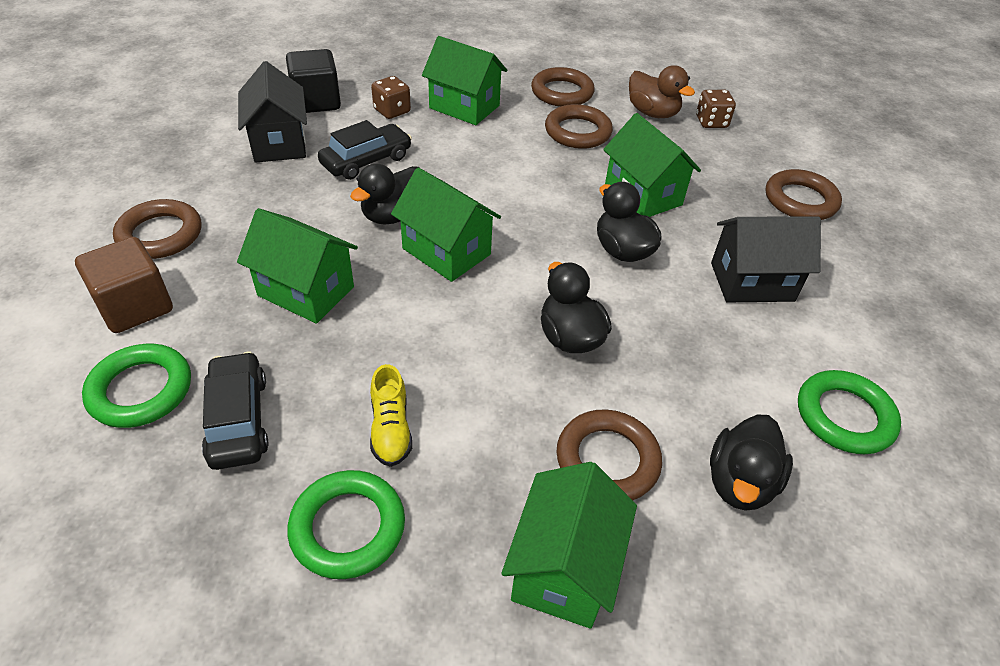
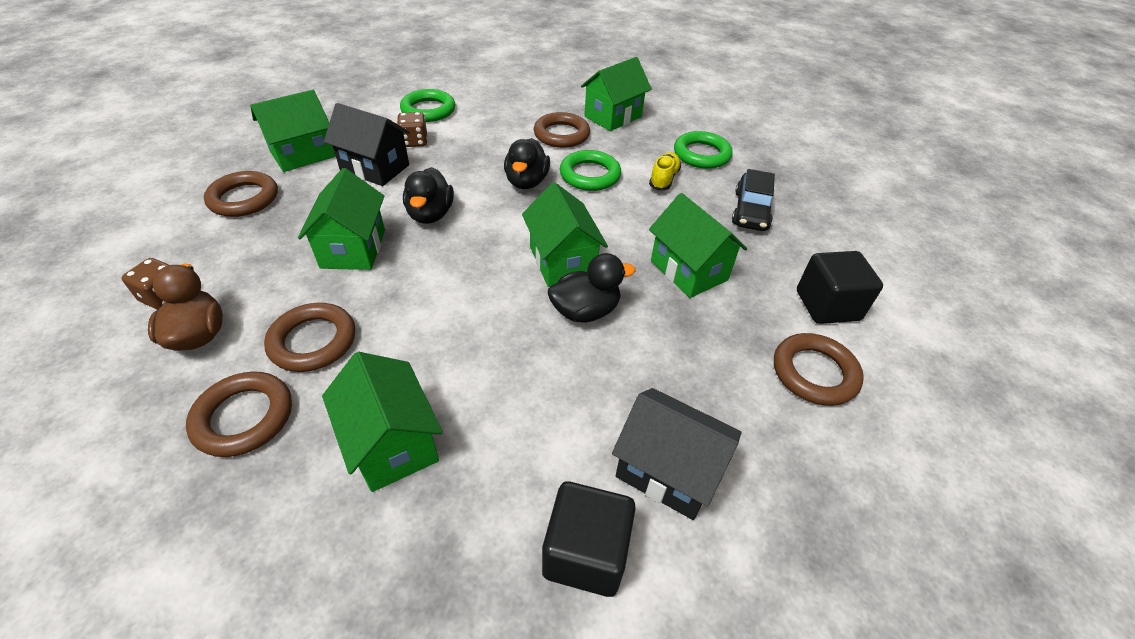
camera: 150 degrees left, 0 degrees up
brown cube [75,237,173,333] -> black cube [797,251,883,324]
green ring [82,344,191,428] -> green ring moved to [560,150,621,191]
black house [238,61,307,163] -> black house turned 75 degrees counterclockwise [612,388,741,520]
black car [318,120,412,180] -> none
brown dice [371,76,411,119] -> brown dice moved to [397,112,427,147]
black duck [710,414,793,511] -> none
none -> green house [250,90,335,172]

